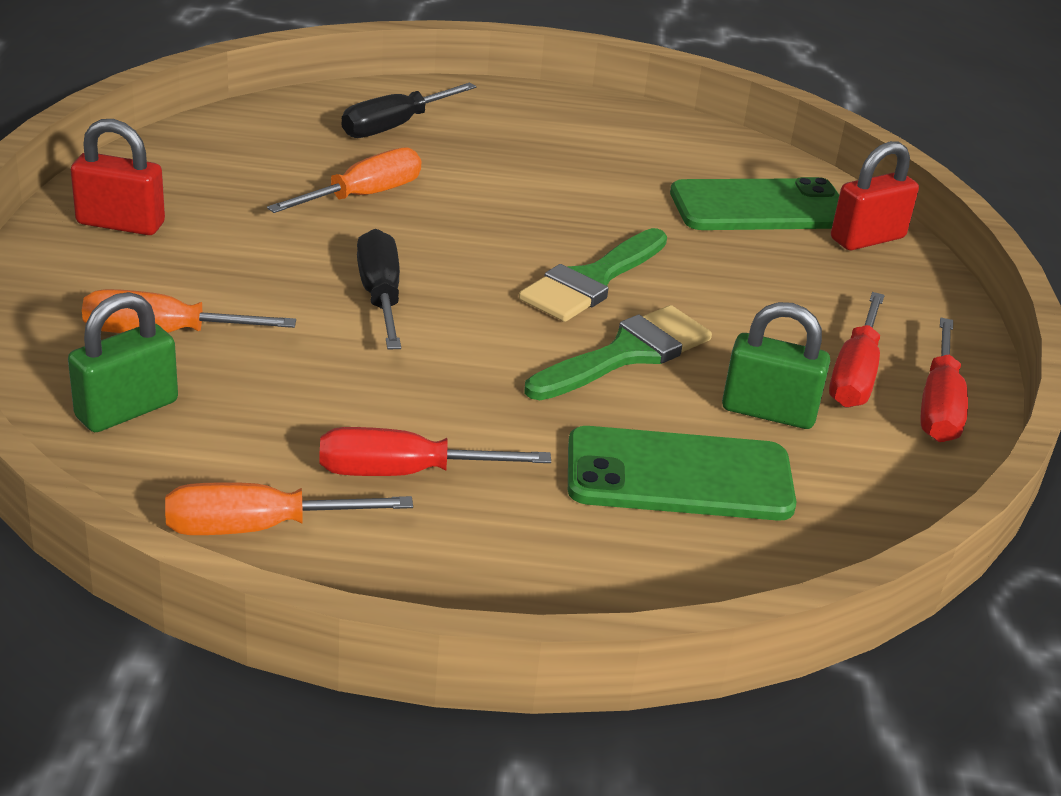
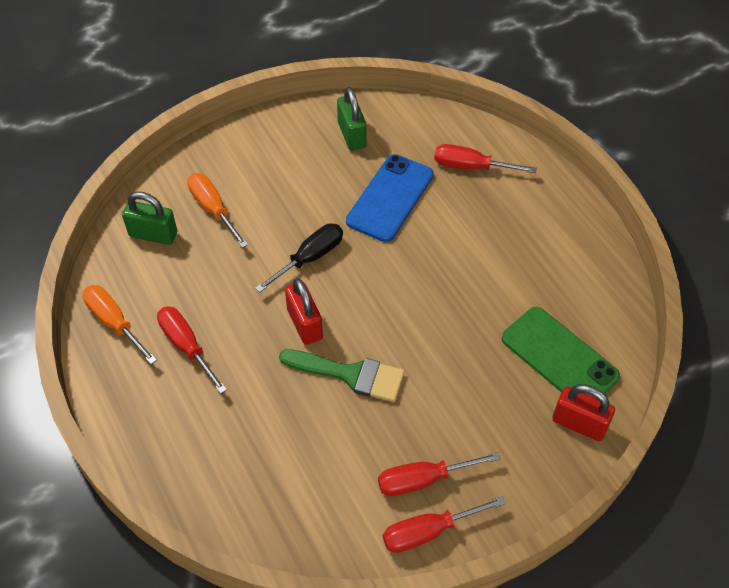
camera: 60 degrees right, 20 degrees up
red padlock [71,119,165,235] -> red padlock moved to [285,278,323,345]
orange screwdriver [267,148,421,213] -> blue phone [346,154,433,242]
black screwdriver [342,82,476,138] -> red screwdriver [434,144,537,173]
green brush [519,228,667,322] -> none
green phone [568,426,796,521] -> none
green padlock [722,302,830,429] -> green padlock moved to [337,87,367,151]

